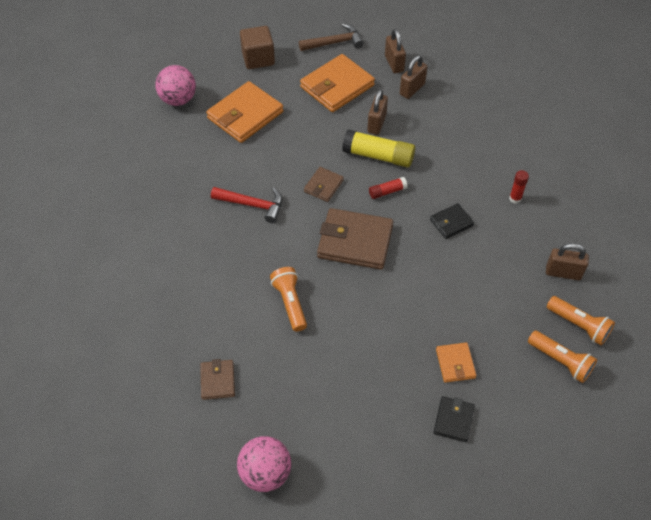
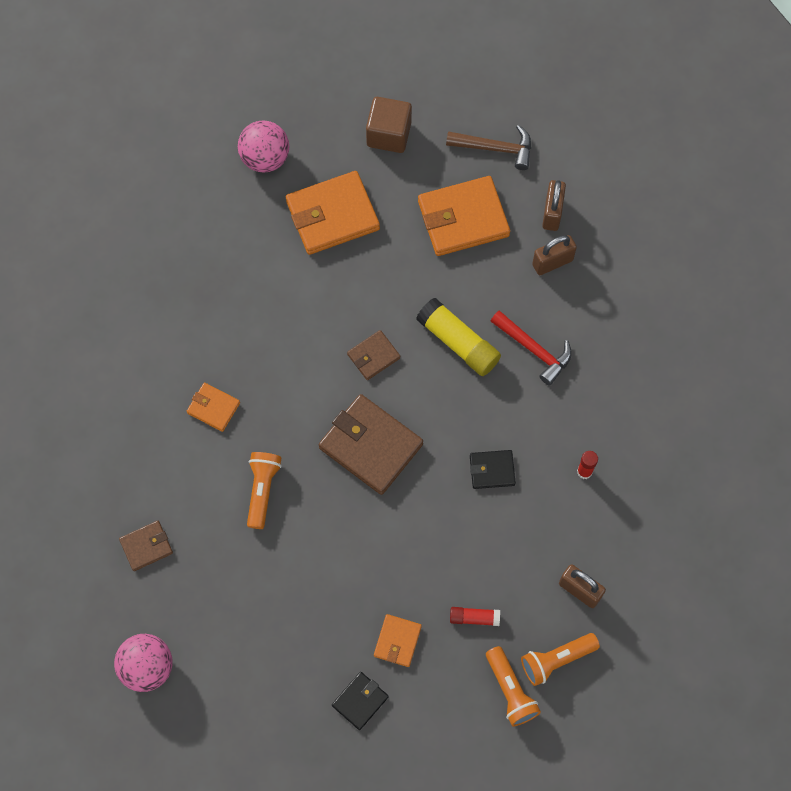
camera: 25 degrees right, 15 degrees up
brown wallet [200,359,235,400] -> brown wallet turned 45 degrees clockwise [119,521,173,571]
red hammer [211,187,282,223] -> red hammer moved to [491,310,572,386]
brown padlock [367,89,388,135] -> none
red glue stick [369,177,408,199] -> red glue stick moved to [450,607,500,626]
orange flashlight [547,296,615,345] -> orange flashlight turned 90 degrees clockwise [521,633,600,686]
none -> orange wallet [187,383,240,432]

